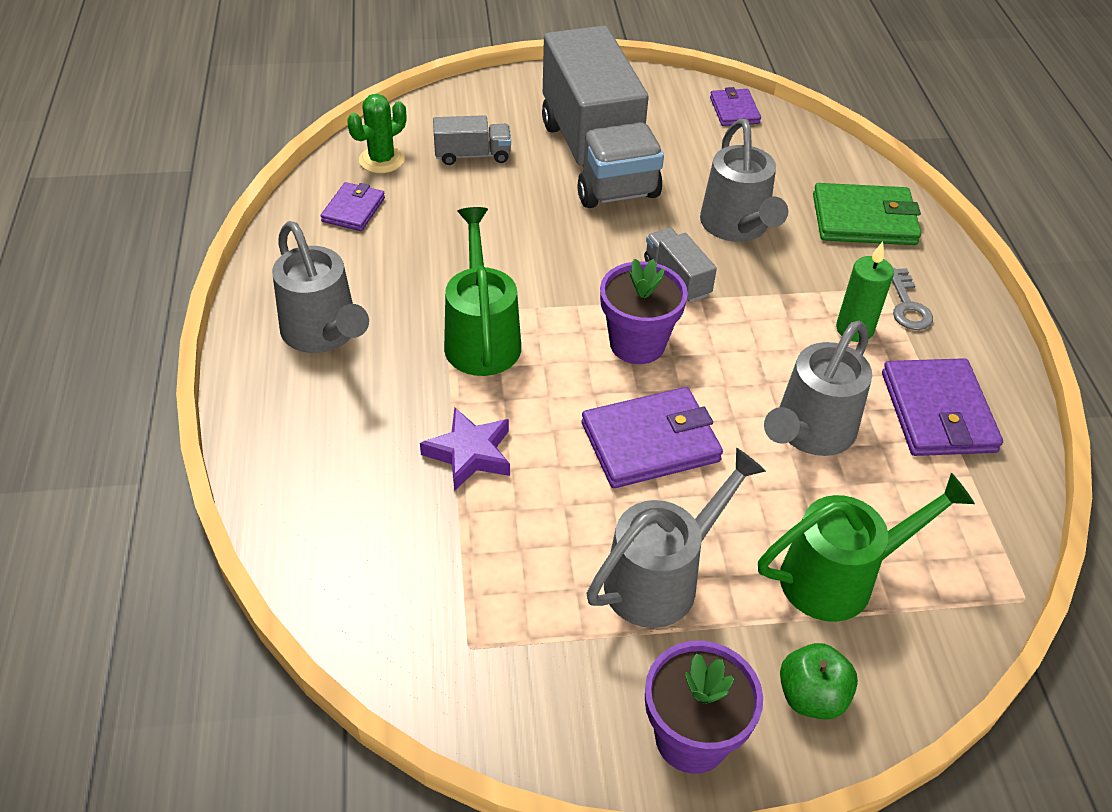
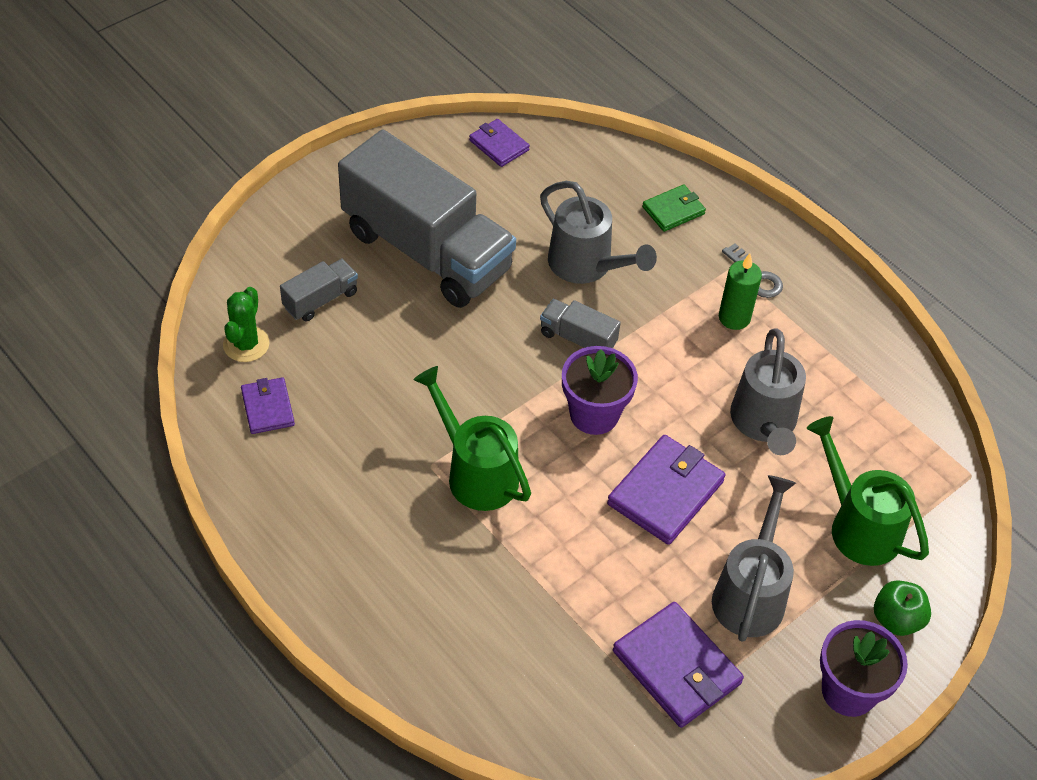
camera: 35 degrees left, 5 degrees up
grey watering can [272,221,369,353] -> none
purple star [420,407,510,491] -> none
green watering can [758,473,975,622] -> green watering can turned 75 degrees counterclockwise [807,416,929,566]
green wallet [813,183,921,245] -> green wallet [642,185,706,232], size x0.59
purple wallet [882,358,1003,456] -> purple wallet moved to [613,602,744,728]

